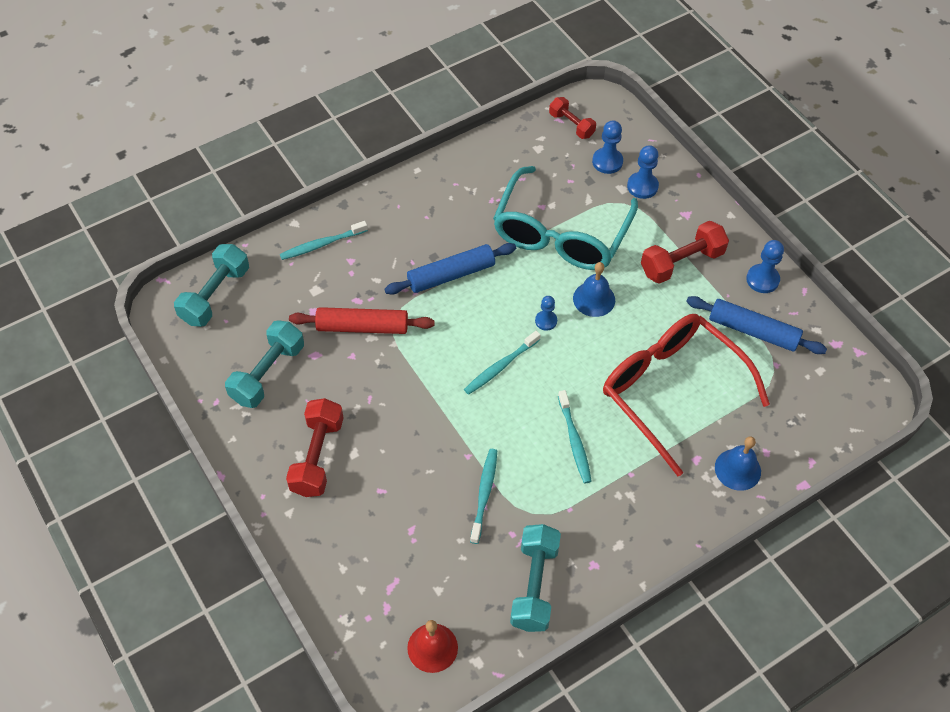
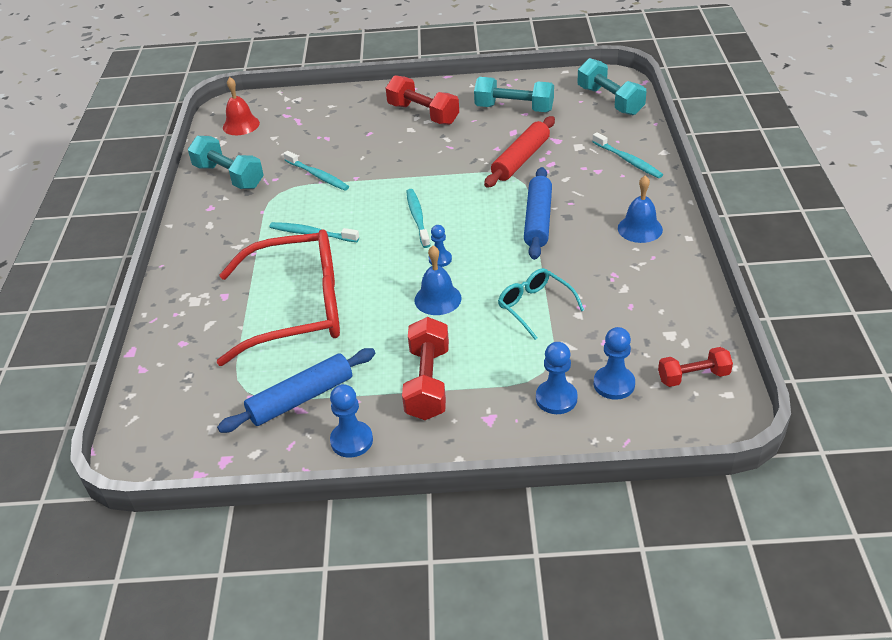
camera: 125 degrees right, 15 degrees down
turquoise dumbbell [225,320,304,408] -> turquoise dumbbell turned 45 degrees counterclockwise [474,77,554,112]
turquoise toothbrush [280,221,368,260] -> turquoise toothbrush turned 135 degrees clockwise [592,132,663,178]
turquoise glasses [493,166,638,270] -> turquoise glasses [498,268,584,340], size x0.47
blue bell [715,436,761,491] -> blue bell moved to [618,175,663,243]

